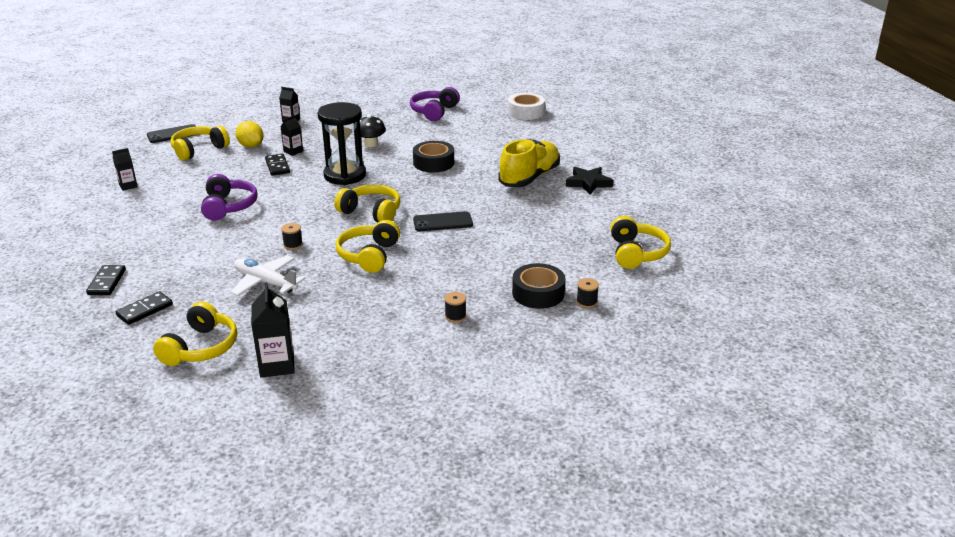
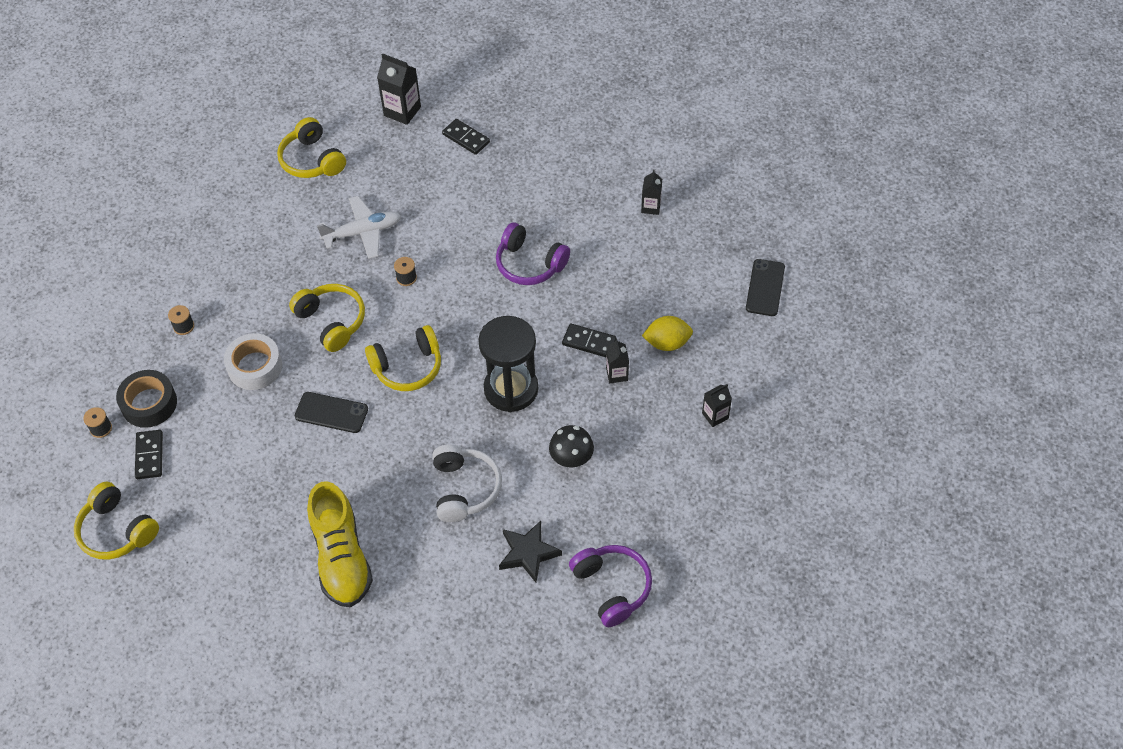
camera: 130 degrees right, 25 degrees up
black domino [116,291,173,325] -> black domino moved to [135,430,163,479]
yellow headphones [170,126,230,161] -> none
black carton [251,282,295,378] -> black carton moved to [377,53,421,125]
black tape [413,141,454,172] -> white headphones [433,444,502,522]
black phone [413,211,473,231] -> black phone turned 75 degrees clockwise [295,392,368,433]
white tape [508,93,545,120] -> white tape moved to [224,333,282,390]
black star [566,167,613,195] -> black star moved to [499,521,562,583]

